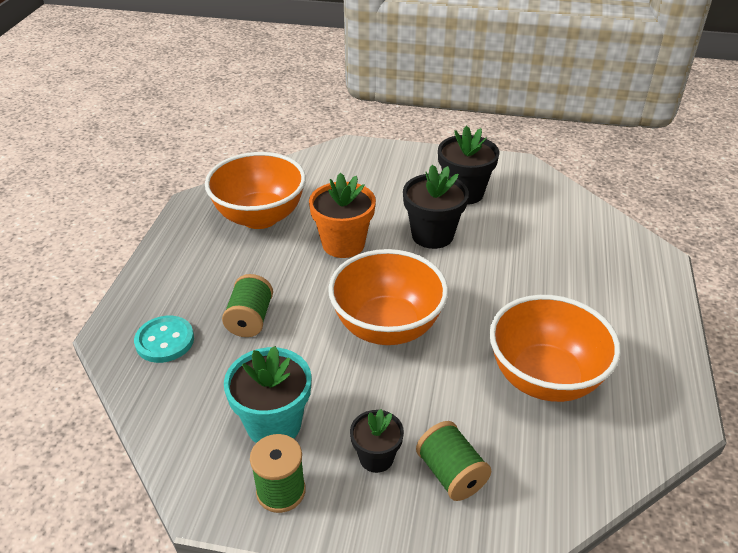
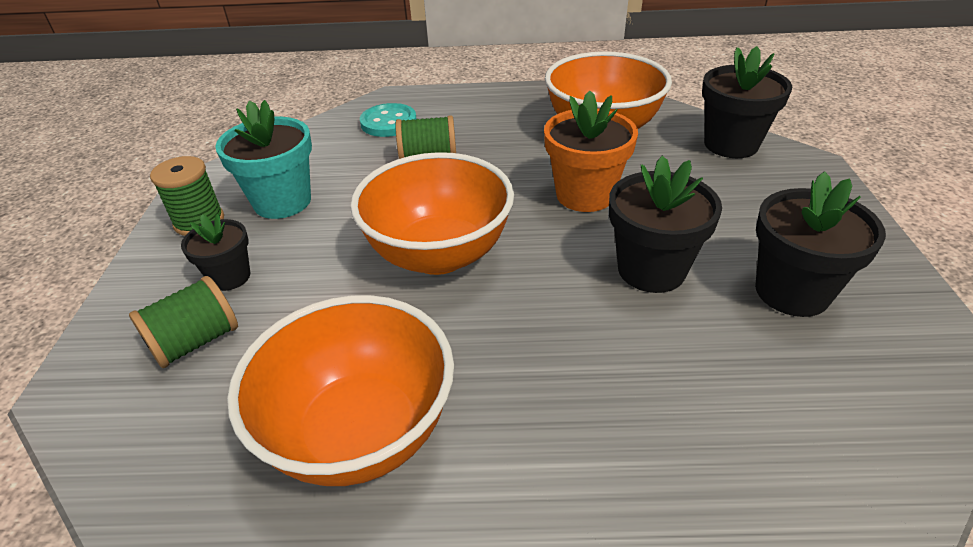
camera: 80 degrees right, 0 degrees up
none -> black flower pot [702,46,792,158]

